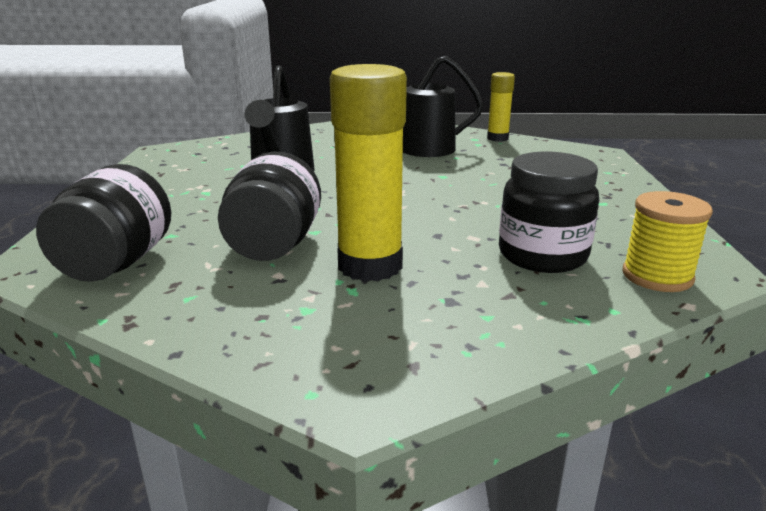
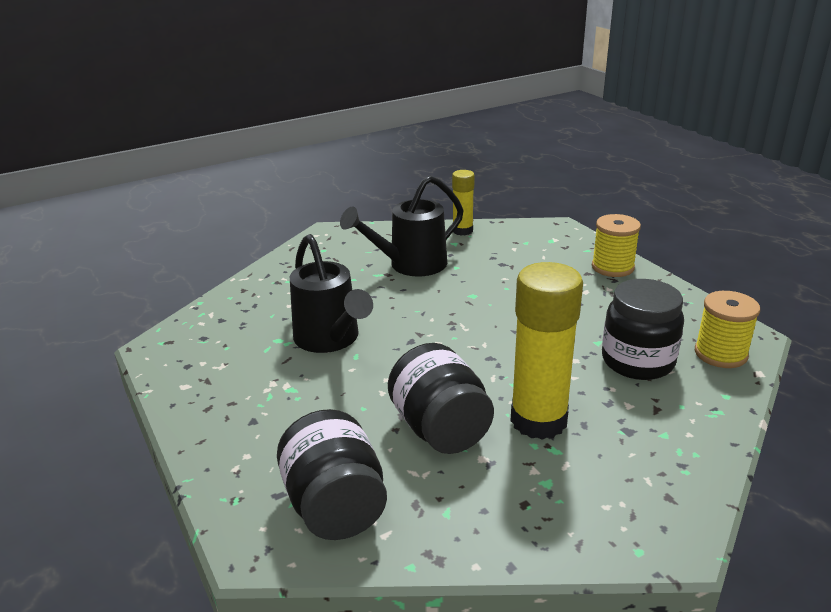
camera: 30 degrees left, 5 degrees up
none -> yellow spool [592,214,641,277]

